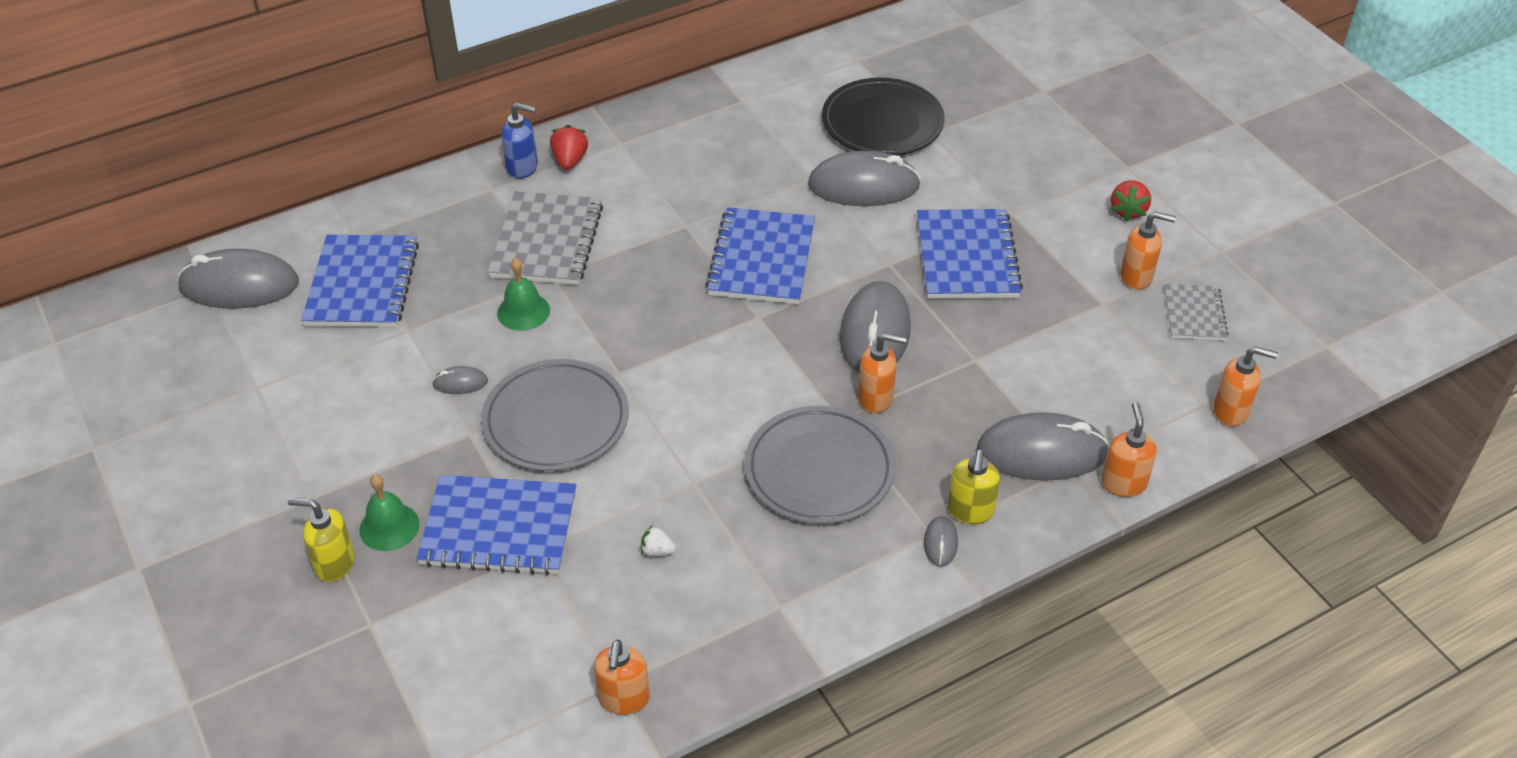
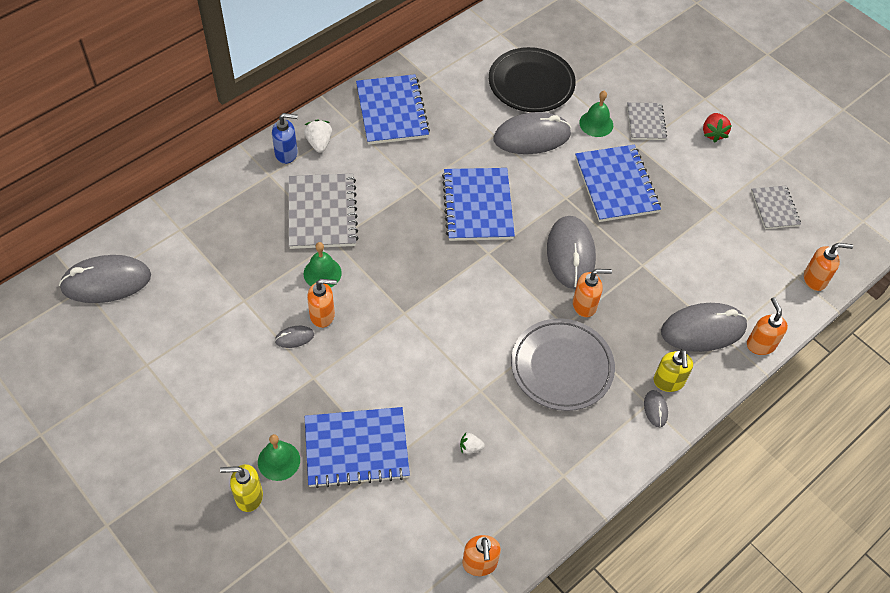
camera: 15 degrees left, 10 degrees up
blue notebook [301,235,419,327] -> blue notebook moved to [356,74,430,145]
grey plate [481,359,629,471] -> none
red strawberry [550,125,588,170] -> white strawberry [304,120,332,153]
orange soap dispenser [1120,211,1176,290] -> orange soap dispenser moved to [307,279,337,328]
none -> green bell [579,91,613,137]
none -> grey notebook [627,102,667,140]

